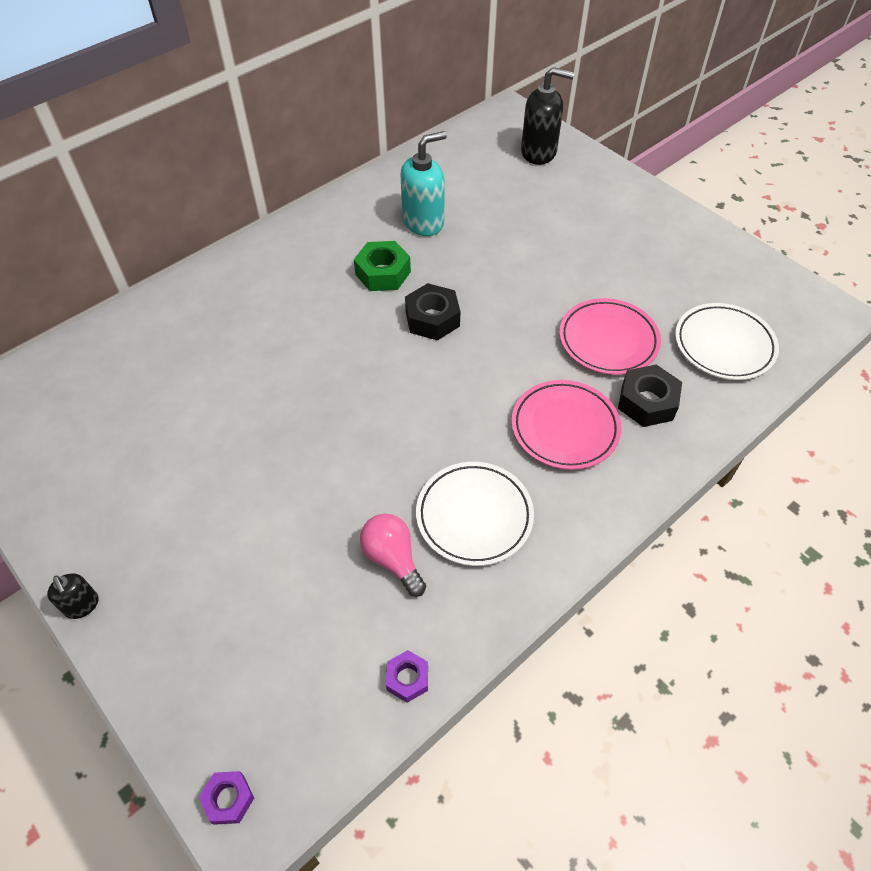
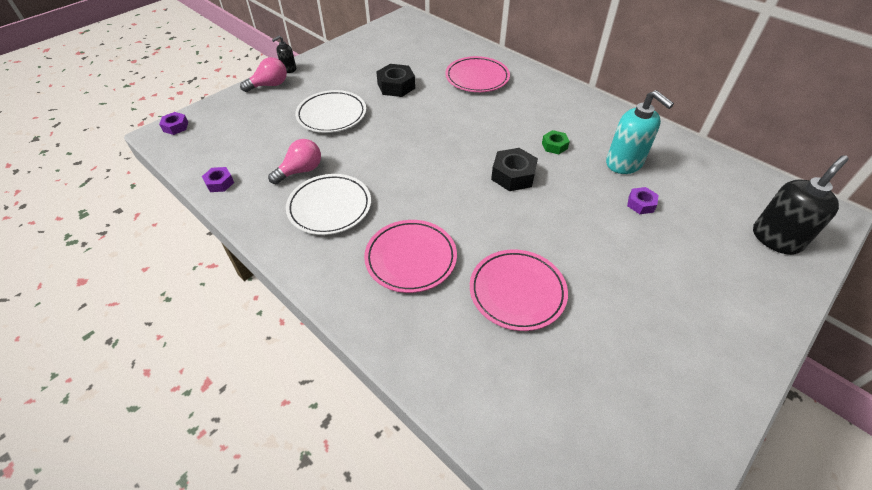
camera: 85 degrees right, 5 degrees down
green nut [354,241,411,291] -> green nut [542,130,570,154], size x0.60
black soap dispenser [521,67,575,165] -> black soap dispenser turned 135 degrees counterclockwise [753,155,849,255]
black nut [618,364,682,427] -> black nut moved to [376,64,415,97]
white plate [675,303,779,380] -> white plate moved to [295,90,366,133]
none -> pink light bulb [240,57,287,92]
none -> pink plate [445,56,510,92]
none -> purple nut [627,187,659,214]

